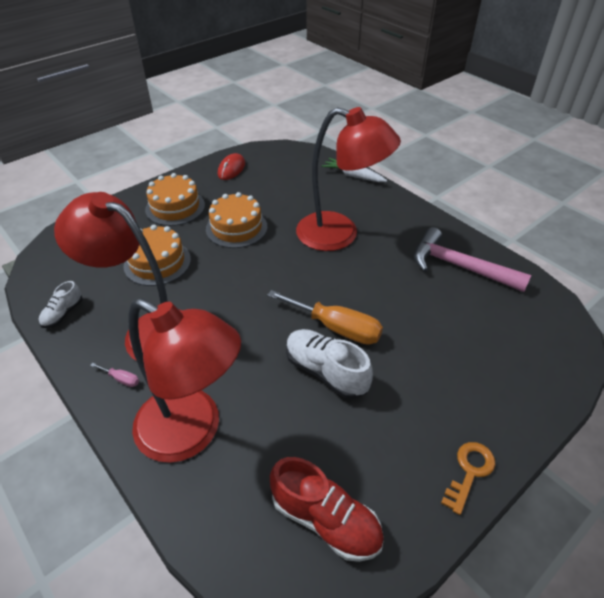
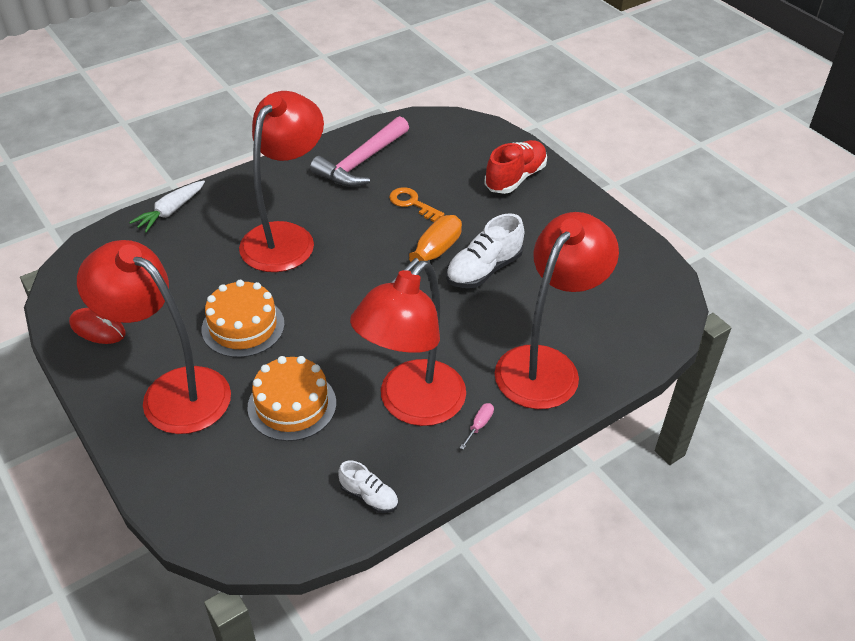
camera: 85 degrees left, 0 degrees up
orange cake [145,173,205,226] -> red lamp [77,240,231,434]
red shoe [270,457,384,562] -> red shoe moved to [485,140,547,194]
orange key [441,442,495,515] -> orange key moved to [389,187,444,222]

